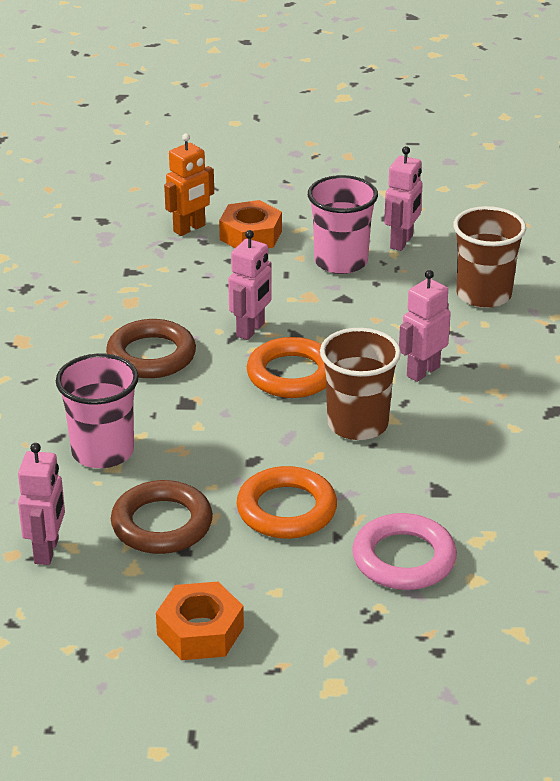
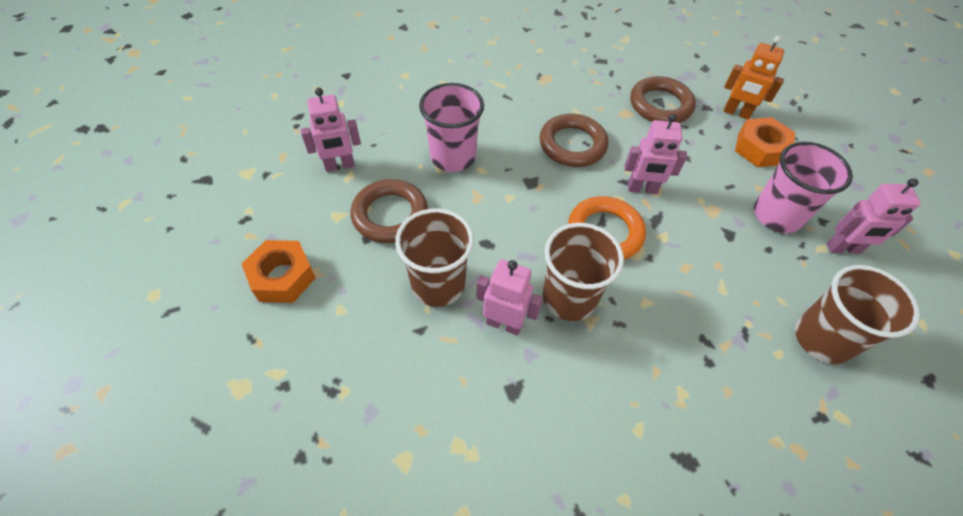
camera: 65 degrees right, 20 degrees up
orange ring [237,466,337,539] -> brown cup [395,208,474,307]
pink ring [352,513,457,590] -> none
pink robot [399,270,451,382] -> pink robot moved to [476,259,543,336]
none -> brown ring [630,76,696,123]

